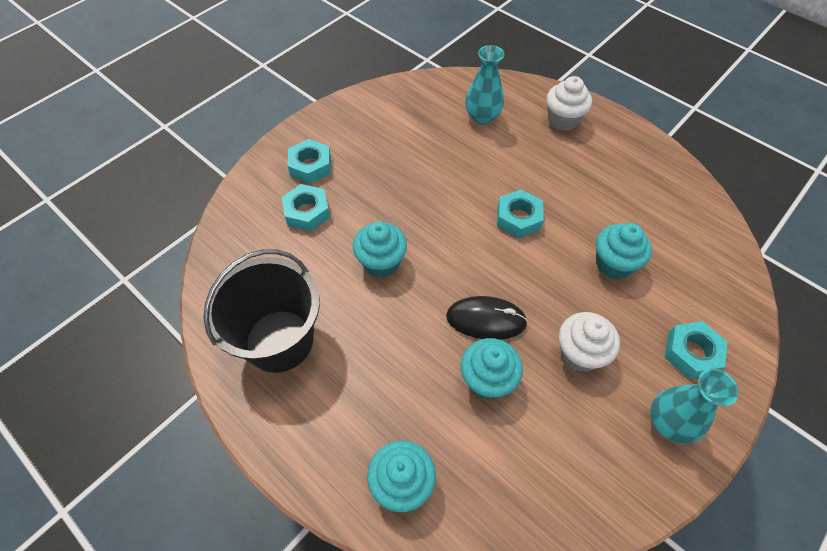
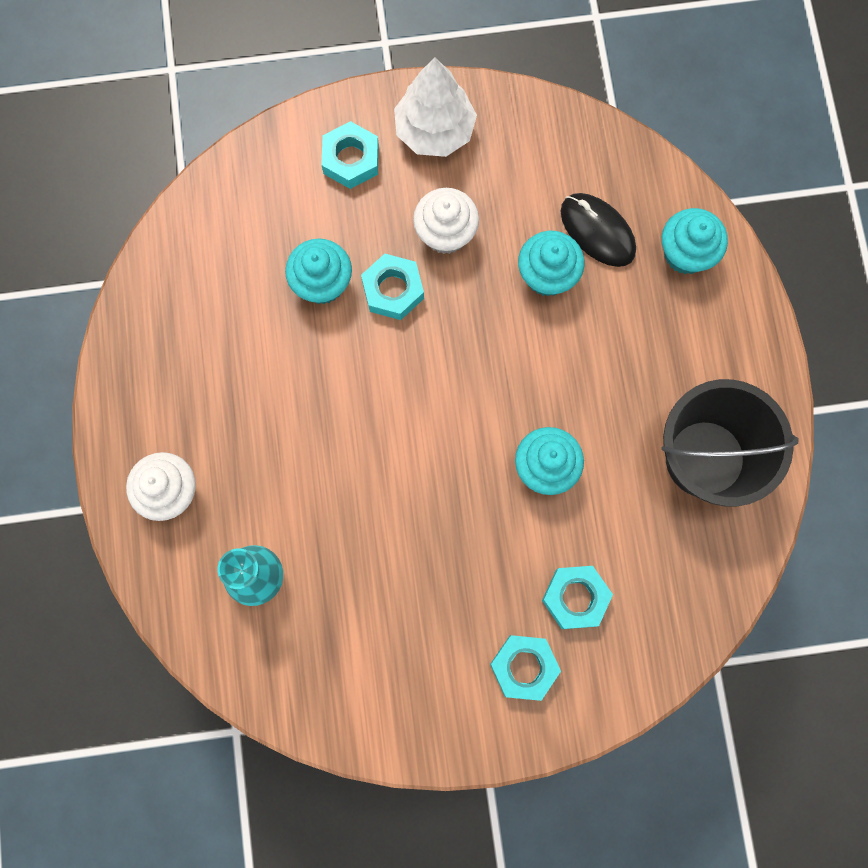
camera: 140 degrees left, 20 degrees up
black mouse [446,296,528,340] -> black mouse moved to [561,193,636,267]
turquoise nut [497,189,544,238] -> turquoise nut moved to [361,254,424,320]
turquoise vase [650,369,739,444] -> white tree [394,58,477,157]

